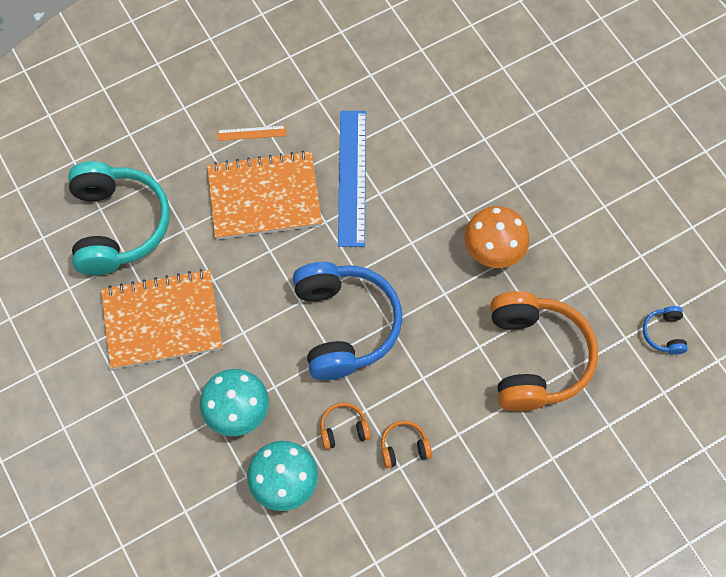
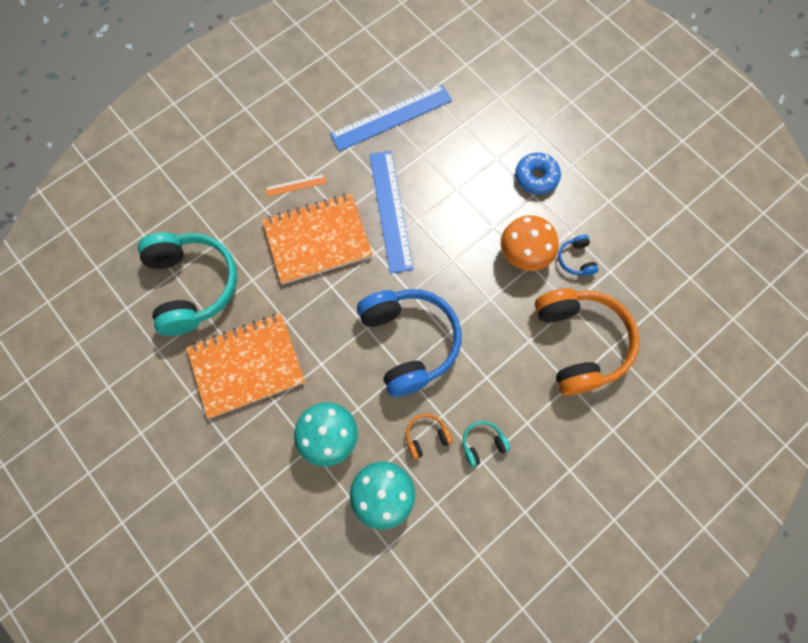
camera: 10 degrees left, 5 degrees up
orange headphones [381,420,432,468] -> turquoise headphones [463,421,510,467]
blue headphones [643,306,688,355] -> blue headphones moved to [558,235,599,276]
none -> blue ruler [330,84,452,151]
none -> blue donut [515,153,561,195]

